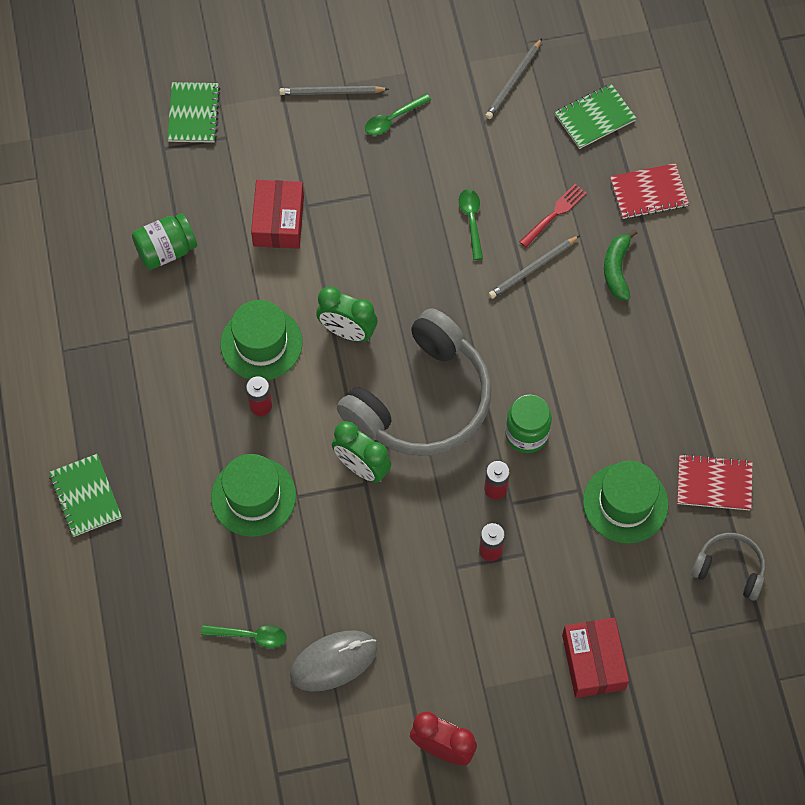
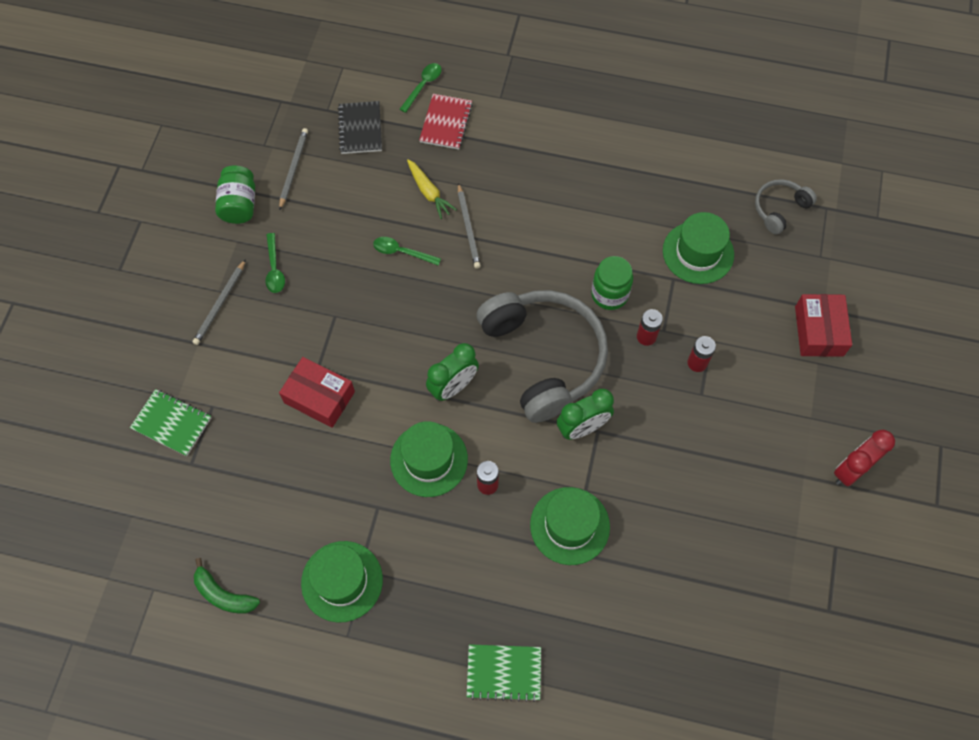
camera: 65 degrees left, 0 degrees up
green jar [132,213,197,270] -> green jar moved to [215,165,255,224]
green spoon [201,625,287,648] -> green spoon moved to [400,63,441,113]
grey mouse [290,630,377,692] -> none
grey pencil [485,38,542,119] -> grey pencil turned 135 degrees counterclockwise [279,128,308,210]
red fork [519,184,587,248] -> yellow carrot [407,159,457,219]
green notebook [555,84,637,149] -> black notebook [338,101,382,154]
red box [562,618,629,698] -> red box turned 75 degrees clockwise [795,294,852,357]
green banana [604,229,637,301] -> green banana moved to [194,558,260,614]
red notebook [677,454,753,510] -> none
none -> green hat [301,541,383,622]

